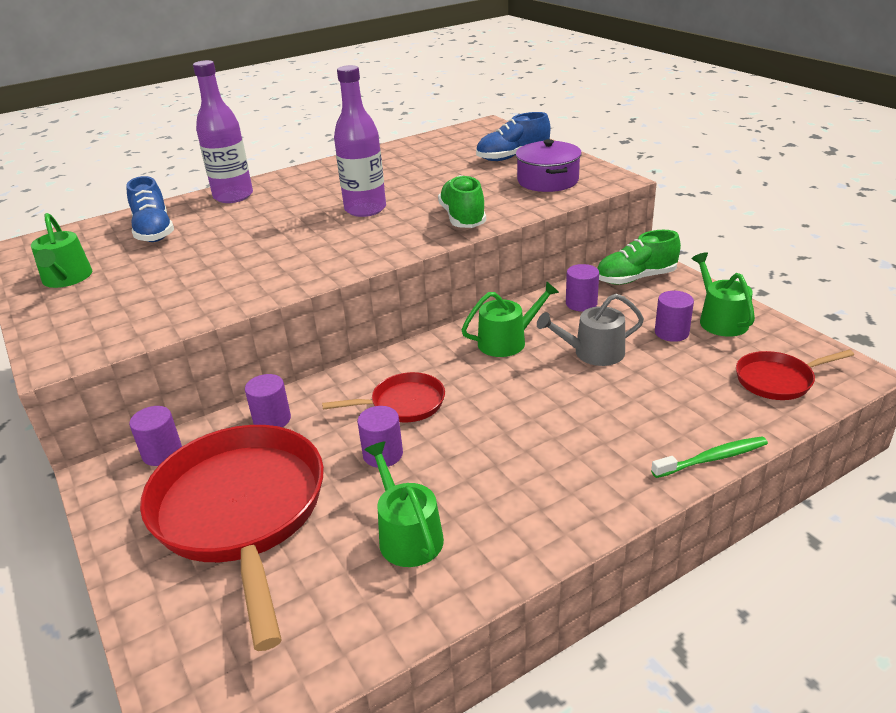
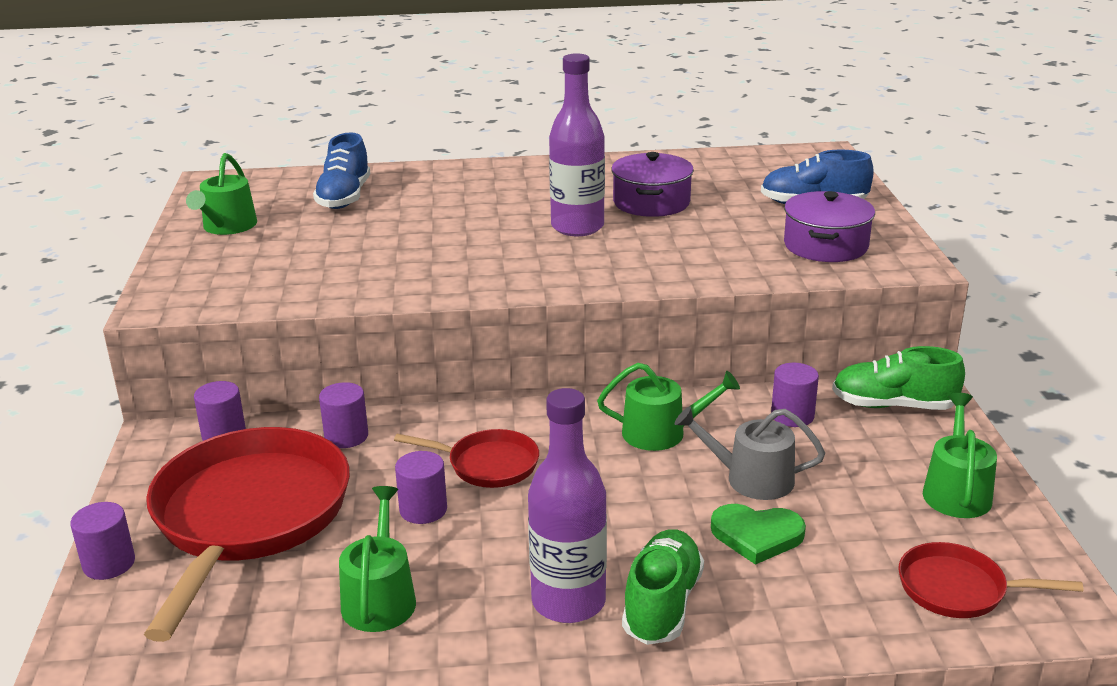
camera: 25 degrees right, 5 degrees down
purple bottle [193,60,253,203] -> purple bottle moved to [528,388,607,623]
green shoe [438,175,486,228] -> green shoe moved to [622,529,704,645]
green toothbrush [651,436,768,478] -> none
purple cylinder [655,291,694,342] -> purple cylinder moved to [70,502,135,580]
none -> purple pot [611,152,694,217]
none -> green heart [711,504,806,565]

